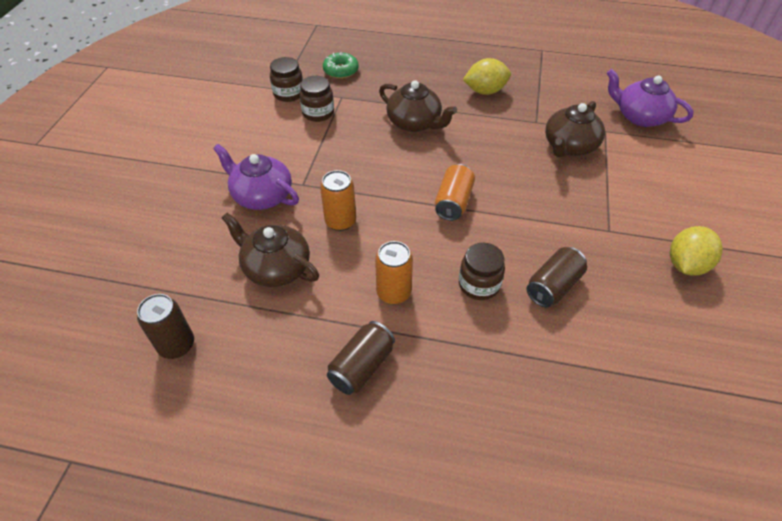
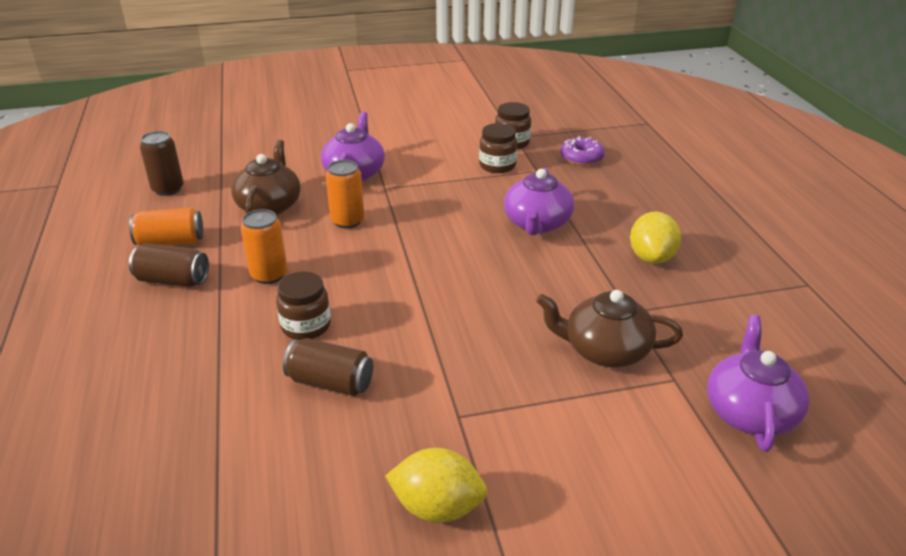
camera: 65 degrees right, 15 degrees down
green donut [323,52,359,79] -> purple donut [560,136,605,166]
brown teapot [379,80,457,132] -> purple teapot [504,168,574,235]
orange can [435,164,475,221] -> orange can moved to [129,208,203,246]
yellow lemon [463,58,511,95] -> yellow lemon turned 45 degrees clockwise [630,212,681,264]

